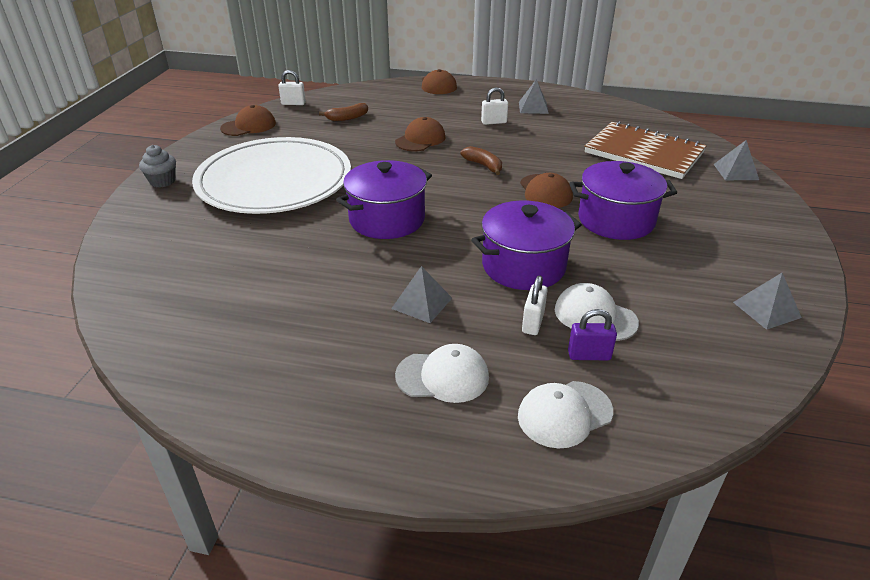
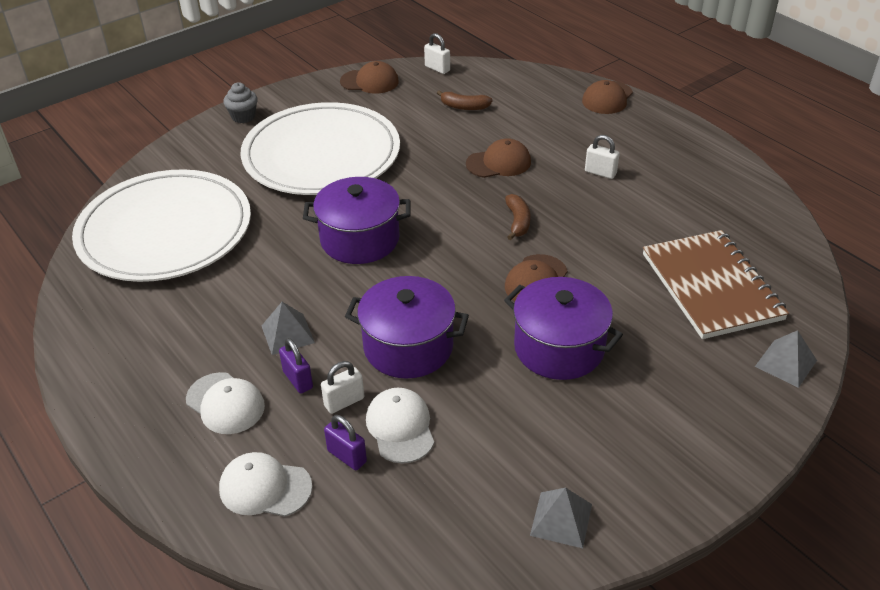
camera: 40 degrees right, 5 degrees up
grey pyramid [519,79,549,114] -> none
none -> white plate [72,169,251,282]
none -> purple padlock [279,338,313,394]

